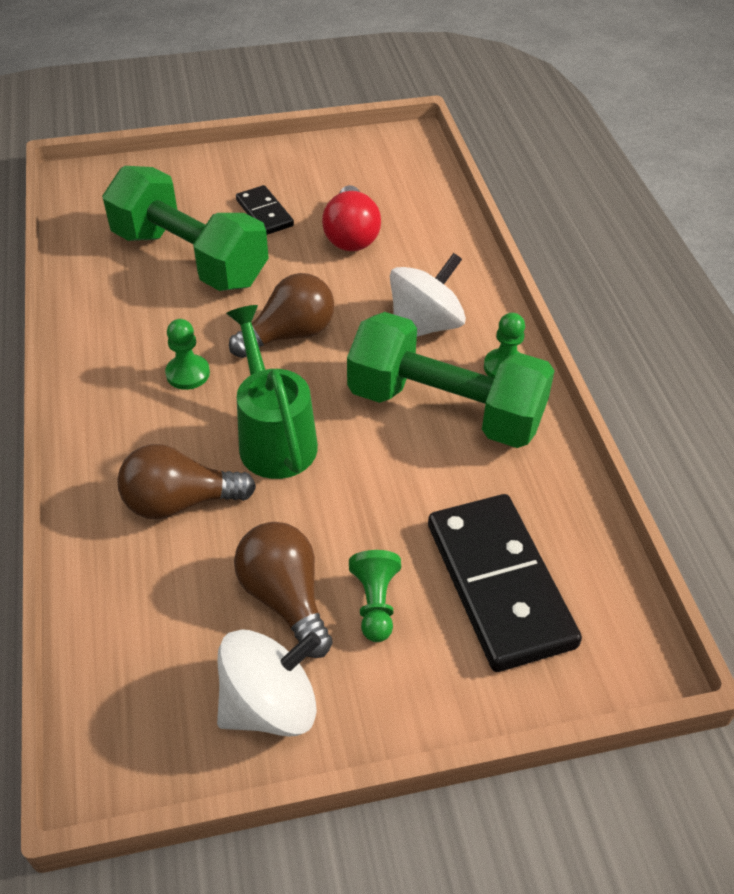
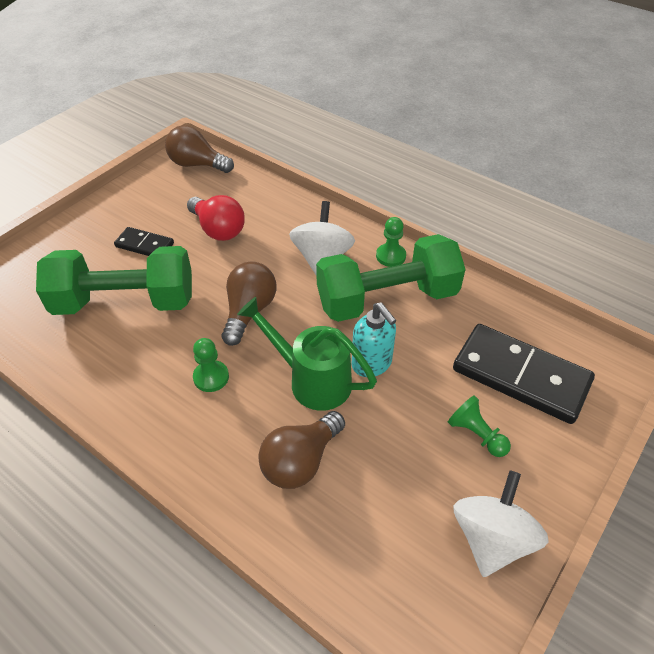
camera: 40 degrees left, 0 degrees up
brown light bulb [234,522,333,658] -> brown light bulb moved to [165,125,234,173]
none -> turquoise soap dispenser [351,302,396,377]

